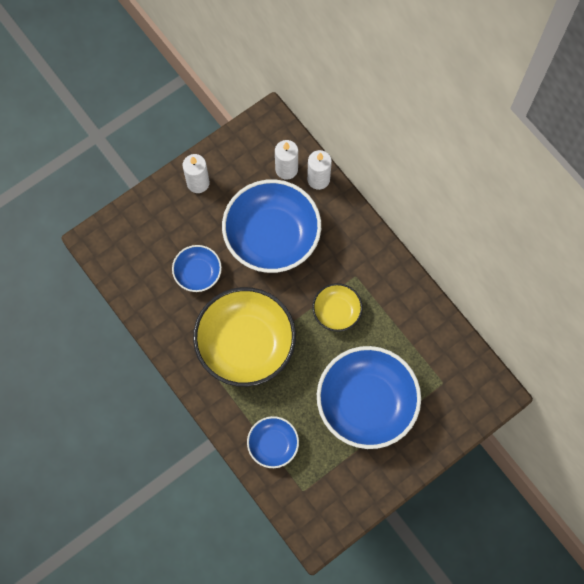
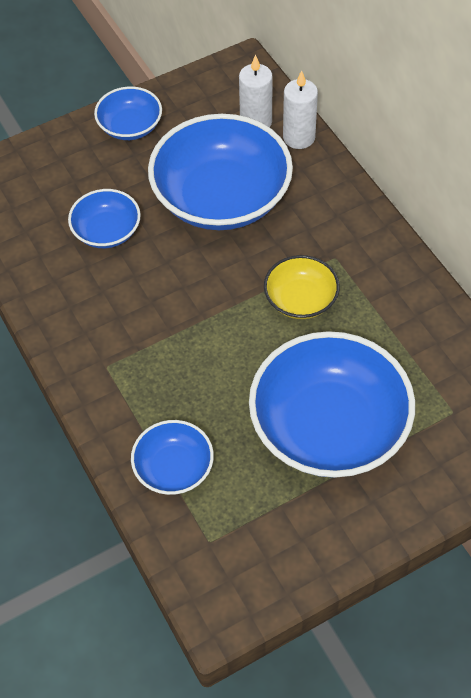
camera: 10 degrees right, 15 degrees down
white candle [182,154,210,193] -> blue bowl [94,87,162,140]
yellow bowl [193,287,296,387] -> none

